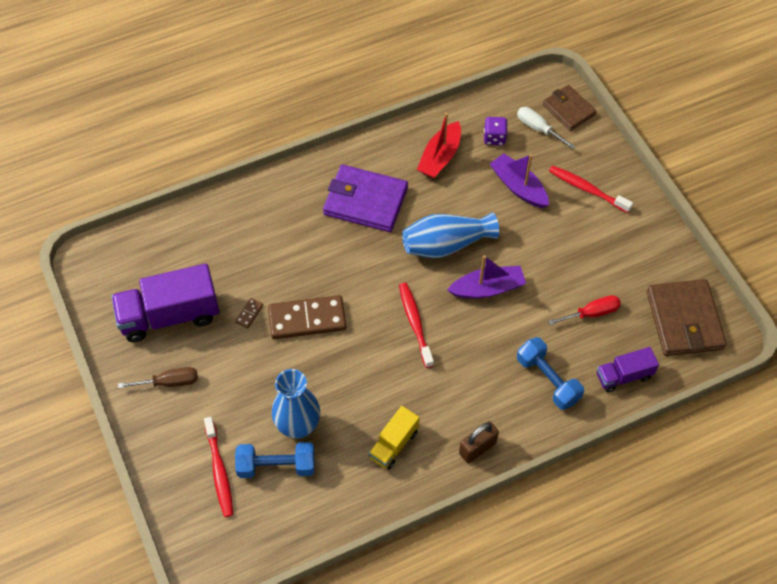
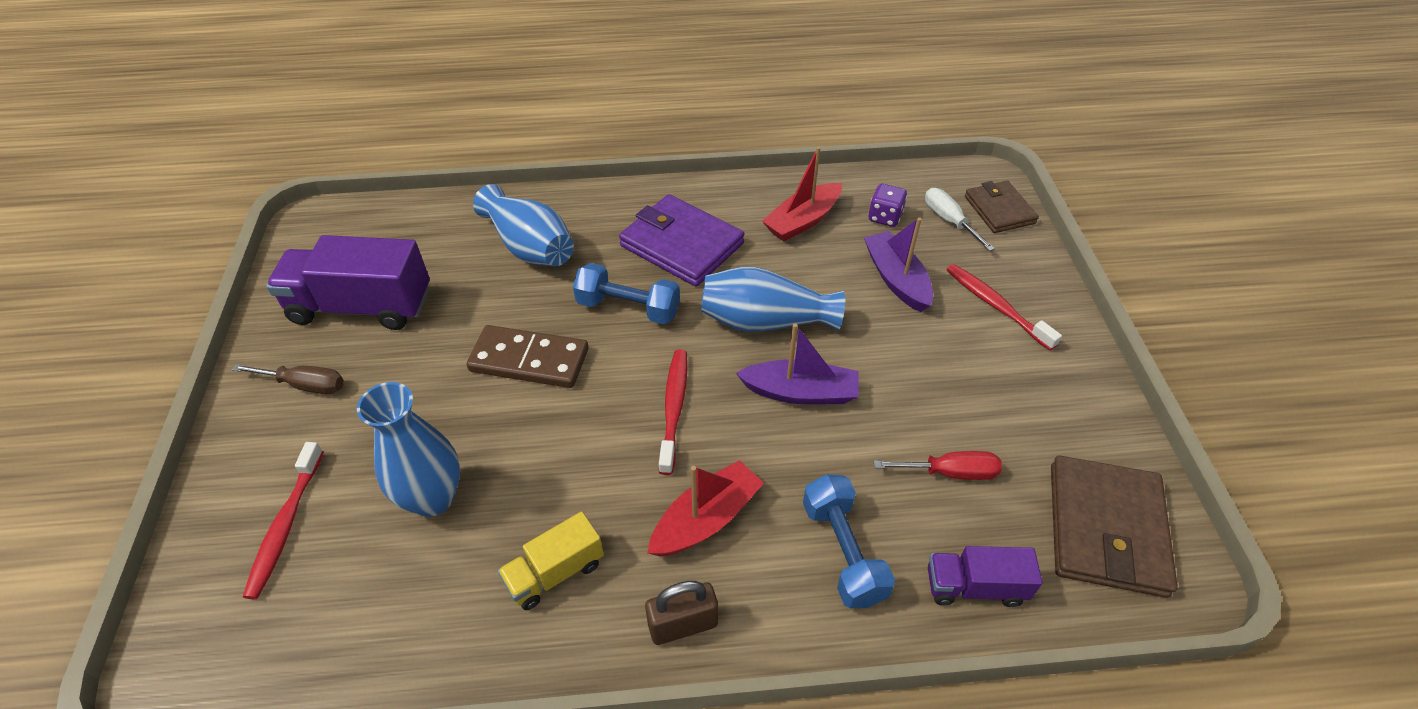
camera: 20 degrees right, 10 degrees down
brown domino [235,298,263,328] -> none
blue dumbbell [235,442,315,478] -> blue dumbbell moved to [573,263,680,324]
none -> blue vase [473,184,574,266]
none -> red boat [648,460,764,556]

